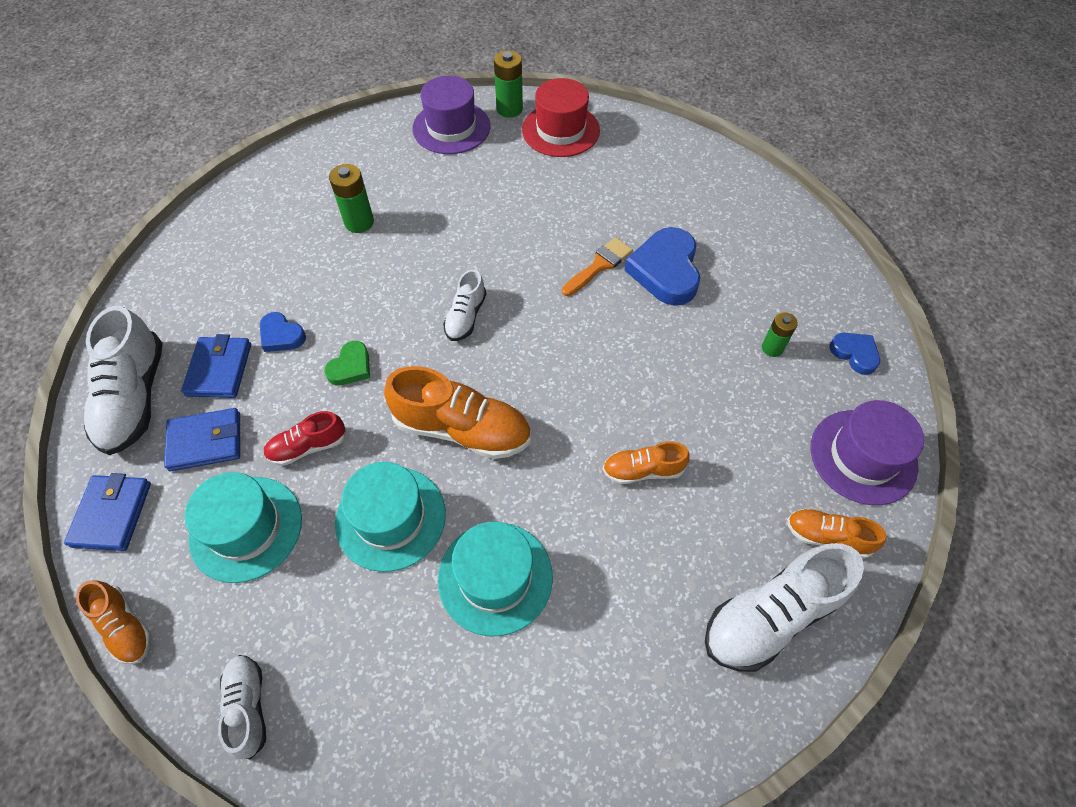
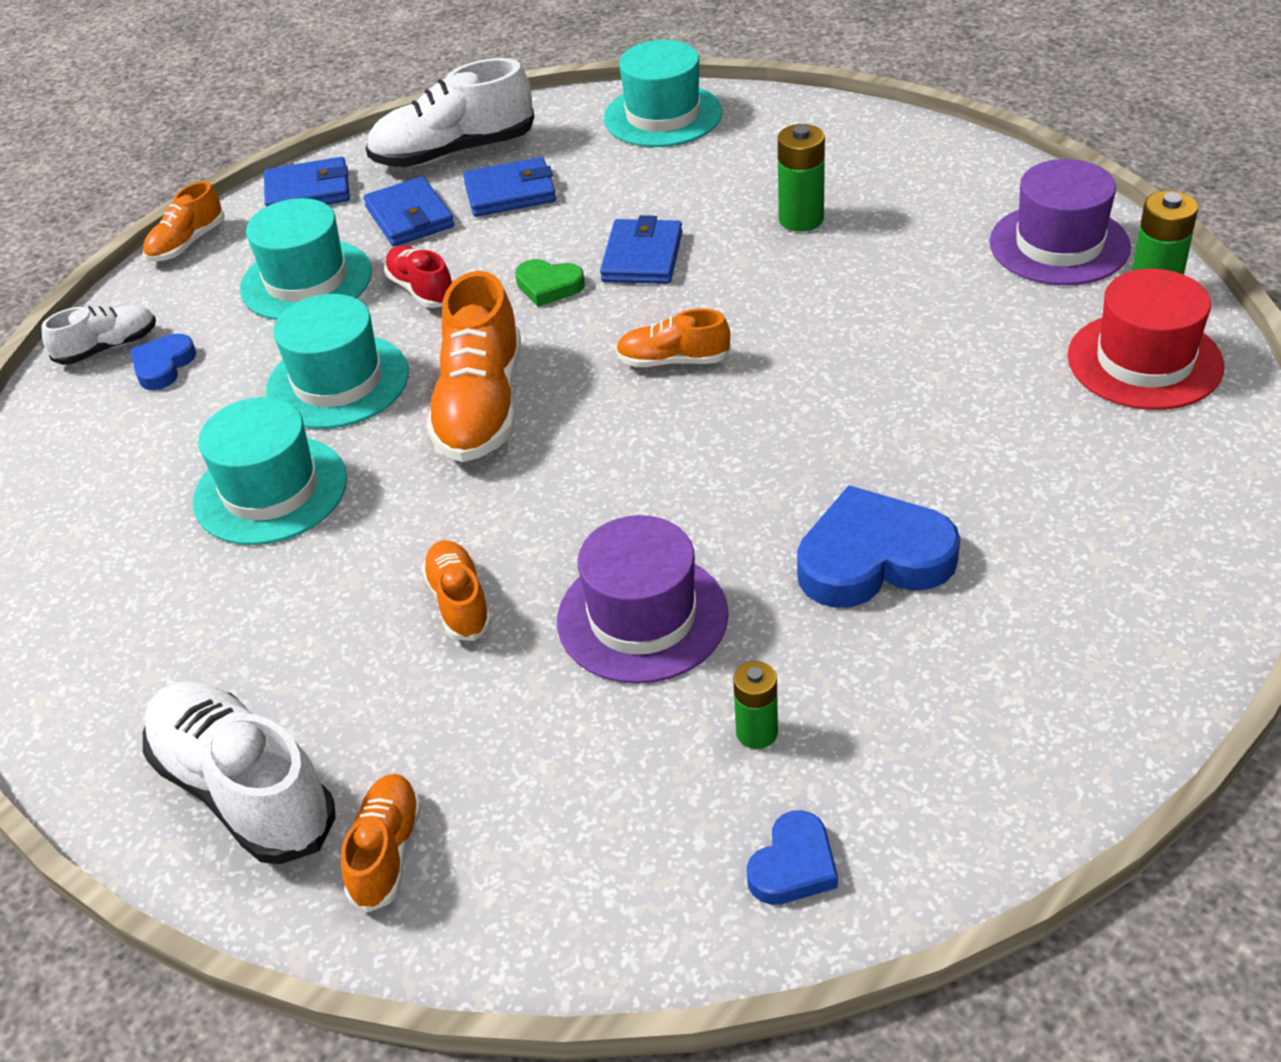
camera: 80 degrees right, 15 degrees down
blue heart [260,312,306,352] -> blue heart moved to [130,333,196,390]
white shoe [443,269,486,341] -> orange shoe [616,309,731,367]
orange brush [562,237,633,296] -> none
purple hat [810,400,924,505] -> purple hat moved to [557,515,729,684]
none -> blue wallet [600,215,682,284]
none -> turquoise hat [604,40,722,147]

